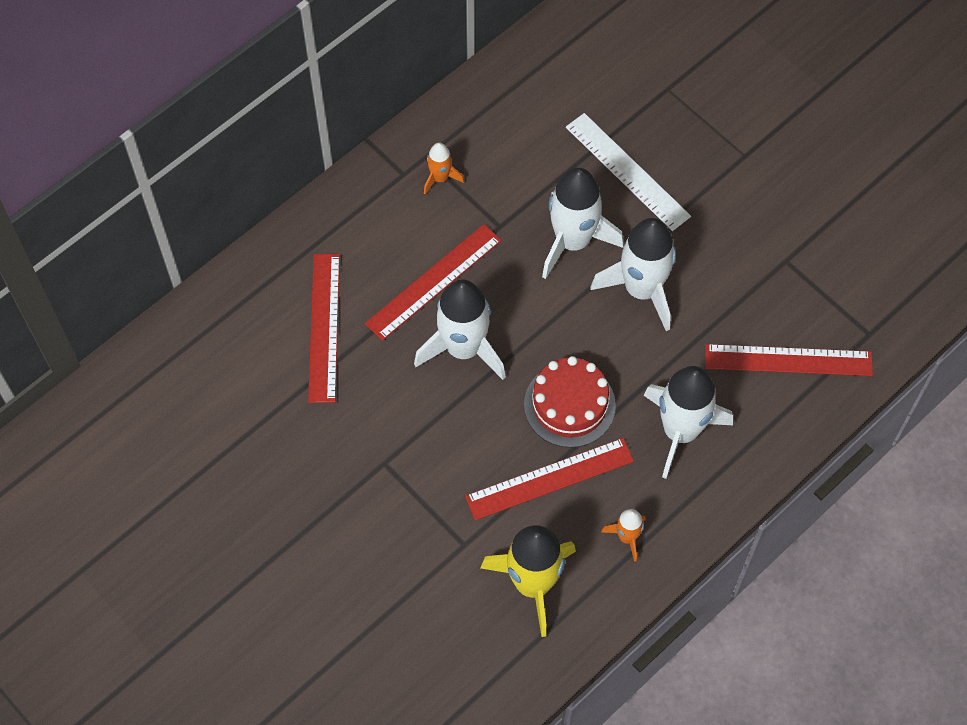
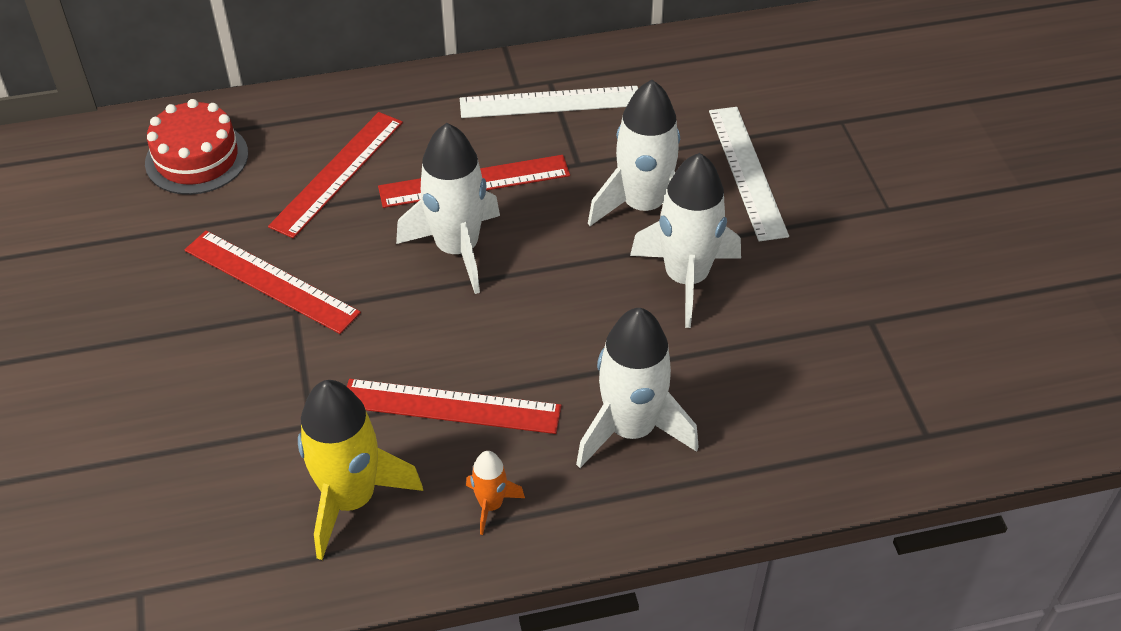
camera: 30 degrees right, 15 degrees down
orange rocket [424,143,464,194] -> white ruler [460,86,638,118]
red cake [524,356,616,448] -> red cake moved to [145,99,248,195]
red ruler [705,344,873,376] -> red ruler moved to [185,231,361,334]

